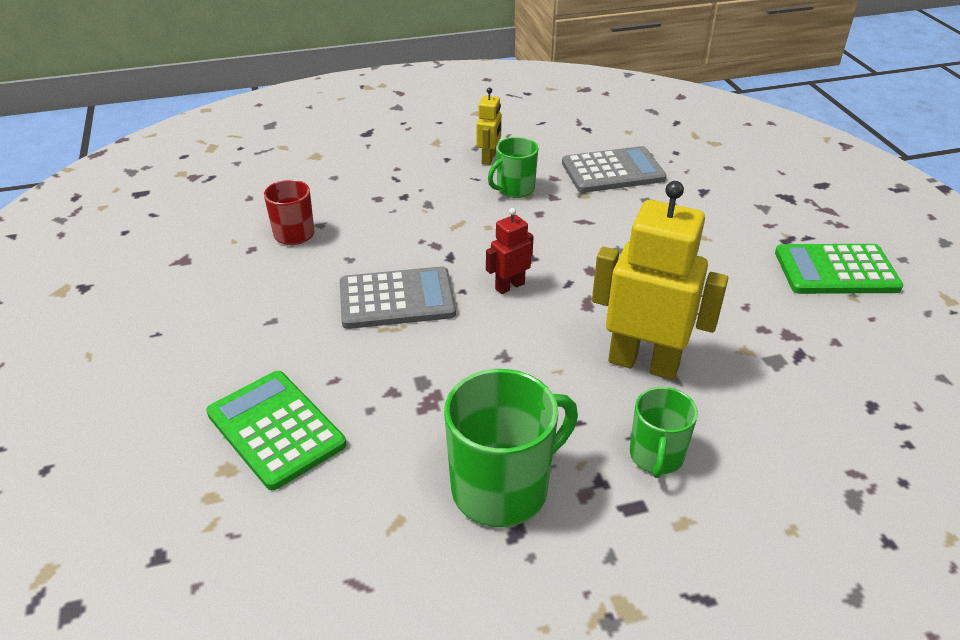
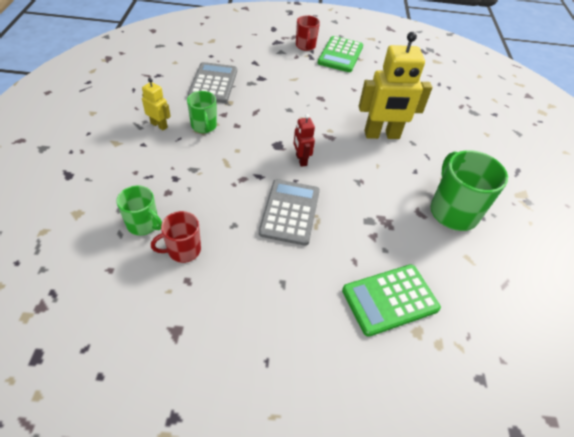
camera: 75 degrees left, 10 degrees up
yellow robot [592,181,728,380] -> yellow robot turned 135 degrees counterclockwise [359,32,432,139]
green mug [630,387,698,478] -> green mug moved to [117,185,162,236]
none -> red mug [296,15,320,51]

